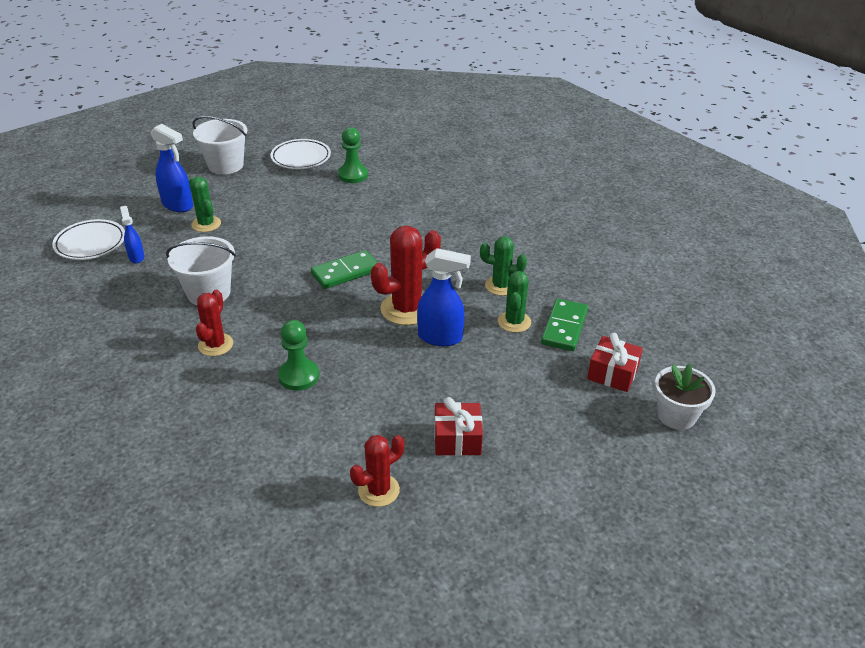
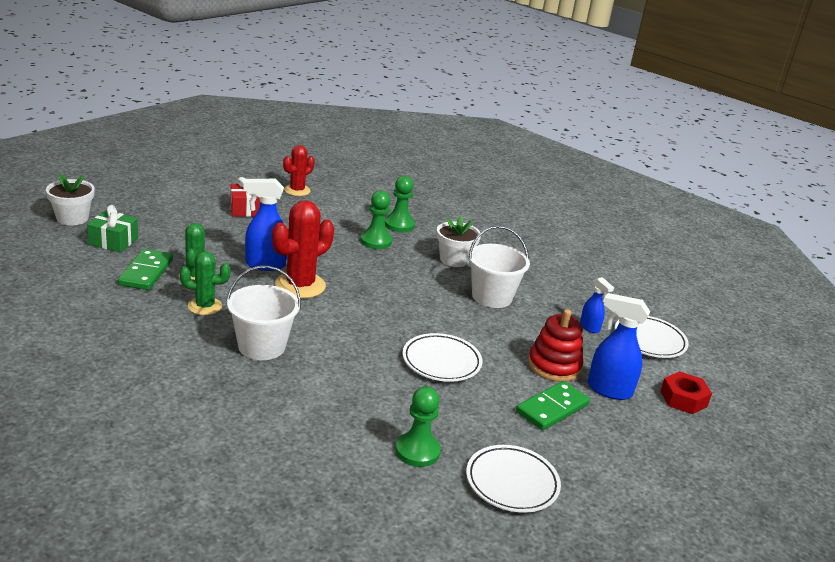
camera: 165 degrees right, 10 degrees down
green cactus [189,177,221,232] -> red stacking toy [528,309,583,382]
white bucket [193,116,247,174] -> white bucket moved to [226,266,301,360]
red cactus [196,290,233,356] -> white flower pot [436,215,481,267]
green domino [311,250,378,289] -> green domino moved to [516,381,590,431]
red gift [587,333,643,392] -> green gift [87,205,138,253]
none -> green pawn [385,176,415,232]
none -> white plate [402,333,482,382]
none -> red nut [660,371,712,414]

